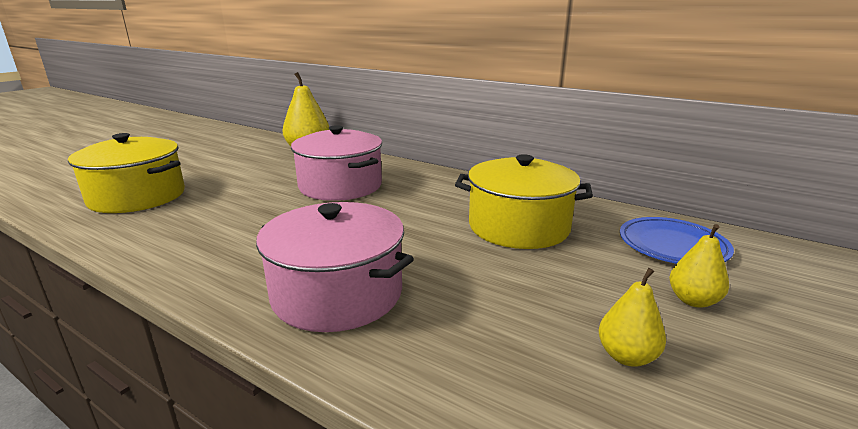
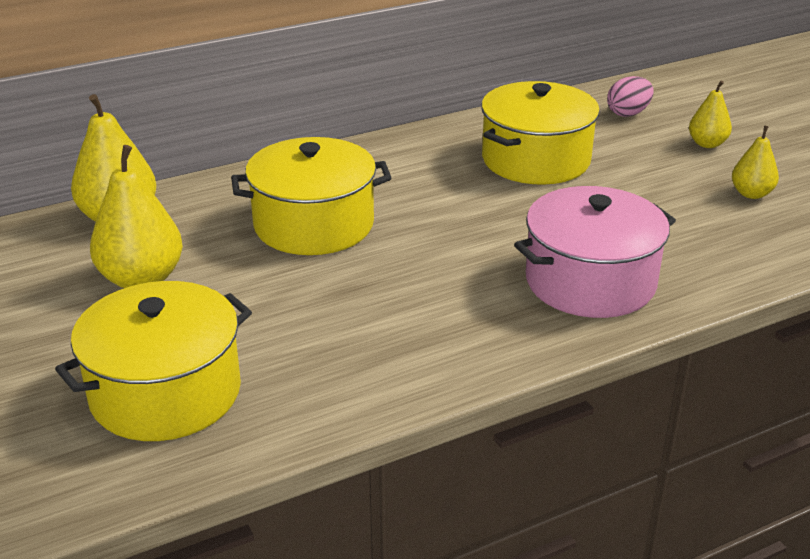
camera: 60 degrees left, 10 degrees up
pink pot [291,125,382,201] -> yellow pot [231,137,391,255]
blue plate [620,217,734,264] -> pink egg [607,76,654,117]
none -> yellow pear [90,145,183,288]

